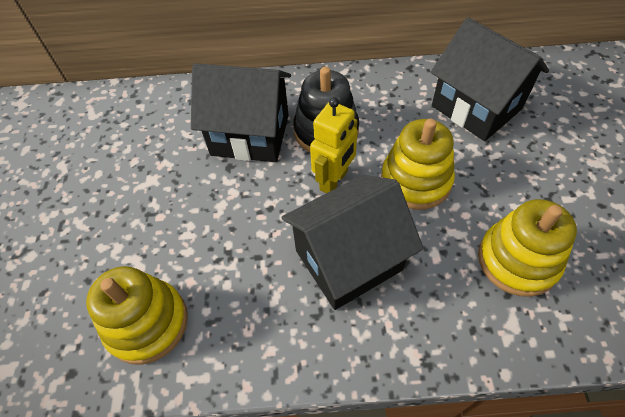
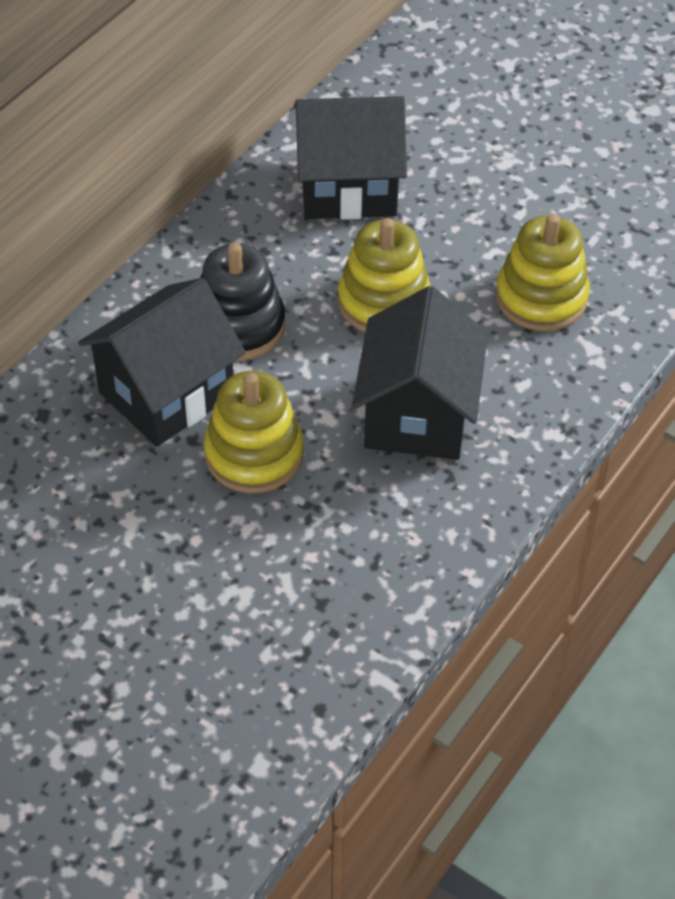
camera: 55 degrees left, 5 degrees down
yellow stacking toy [86,266,188,365] -> yellow stacking toy moved to [204,371,304,493]
yellow robot [310,98,357,193] -> none

